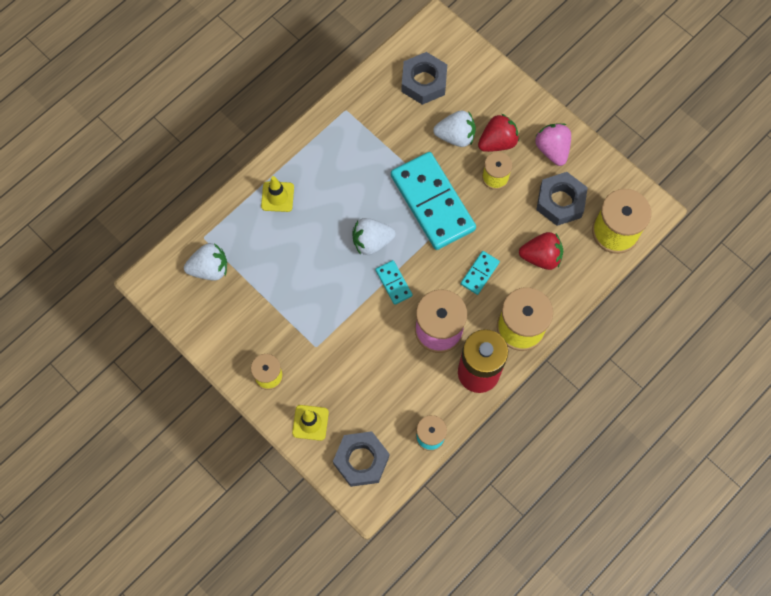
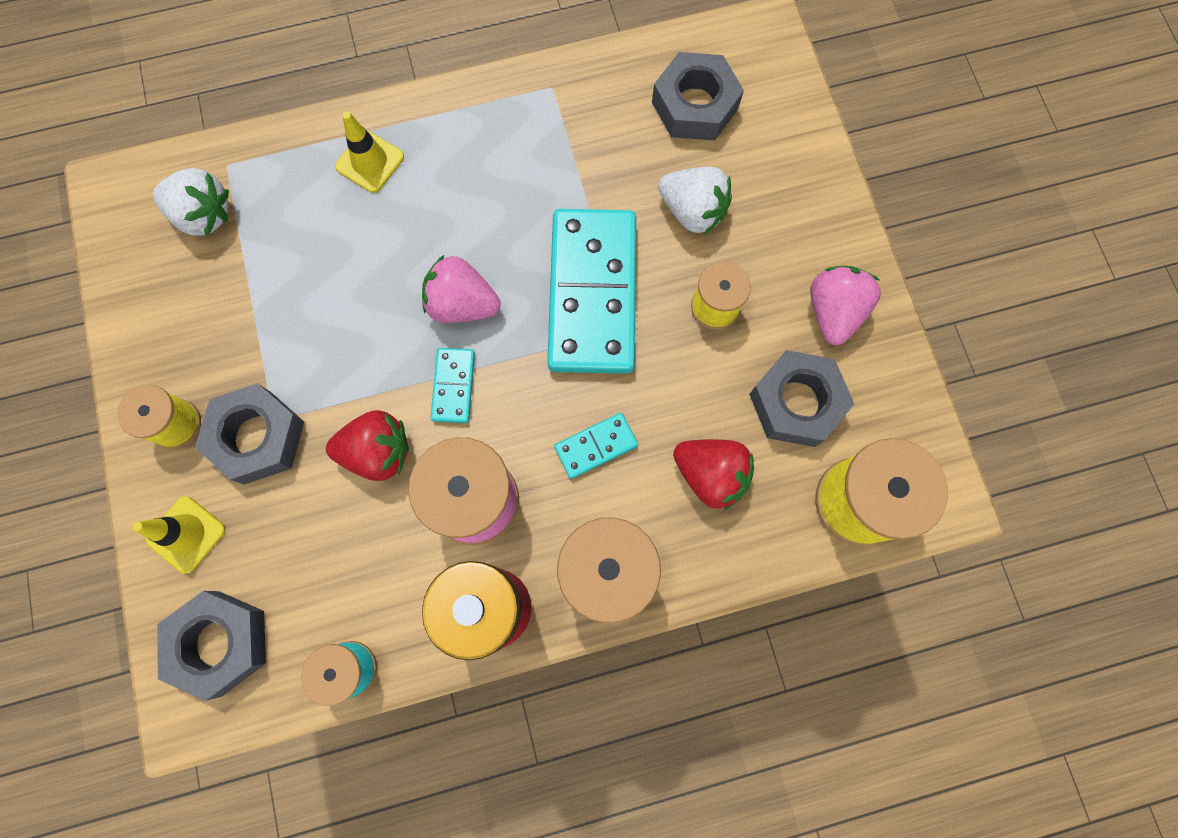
camera: 30 degrees right, 5 degrees up
white strawberry [352,218,395,255] -> pink strawberry [422,254,500,323]
red strawberry [478,114,519,152] -> red strawberry moved to [326,410,409,481]
none -> grey nut [195,383,304,485]

